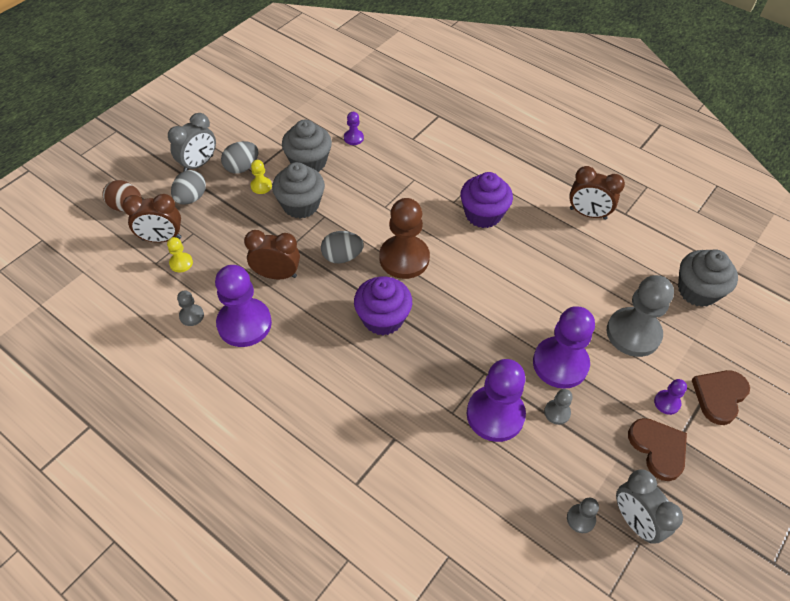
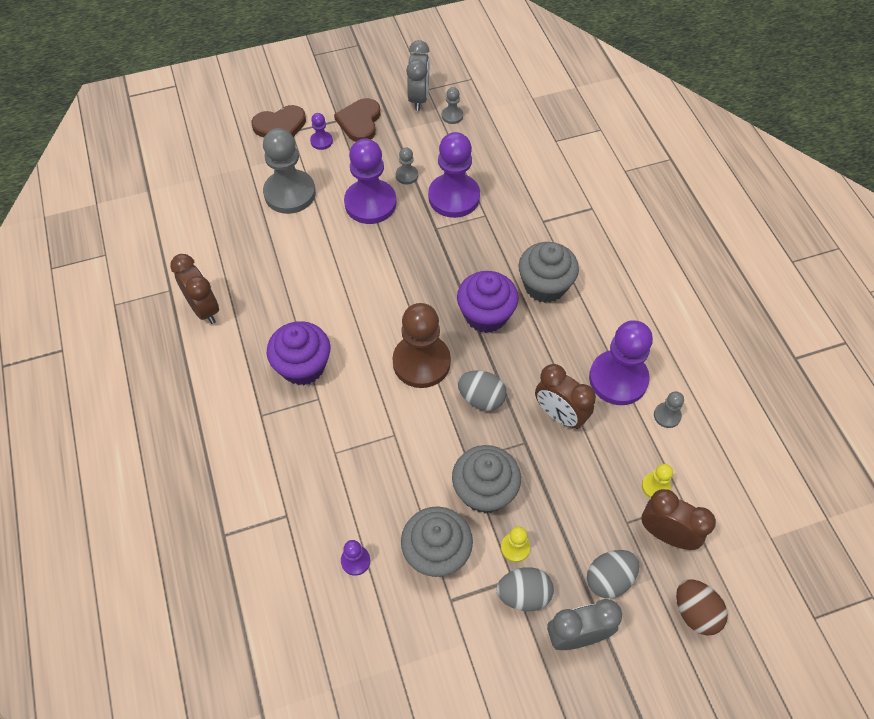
camera: 145 degrees left, 5 degrees up
grey cupcake [678,249,738,307] -> grey cupcake moved to [519,242,579,303]

